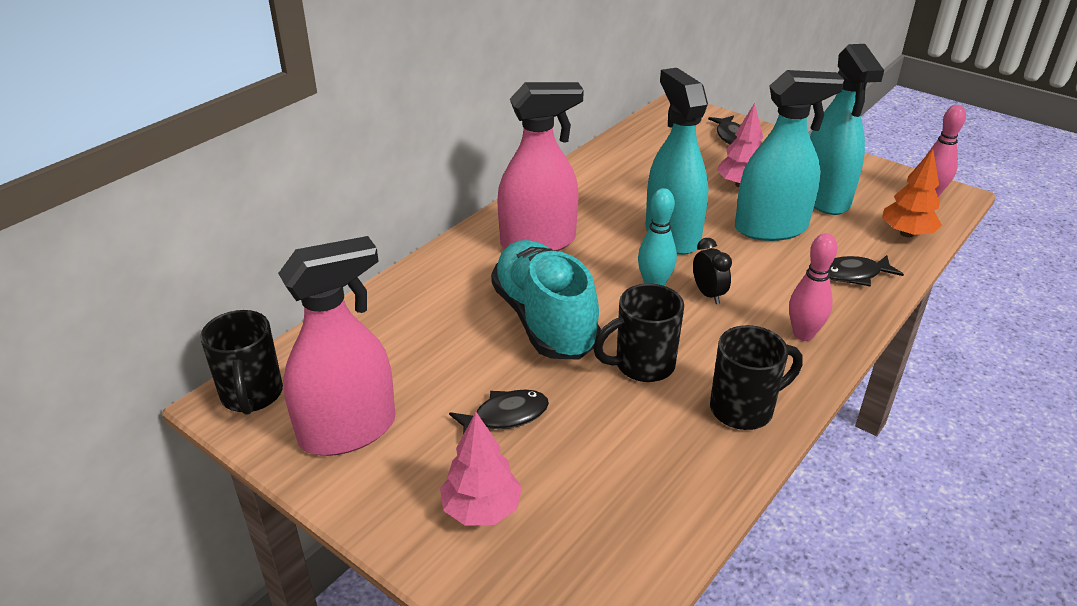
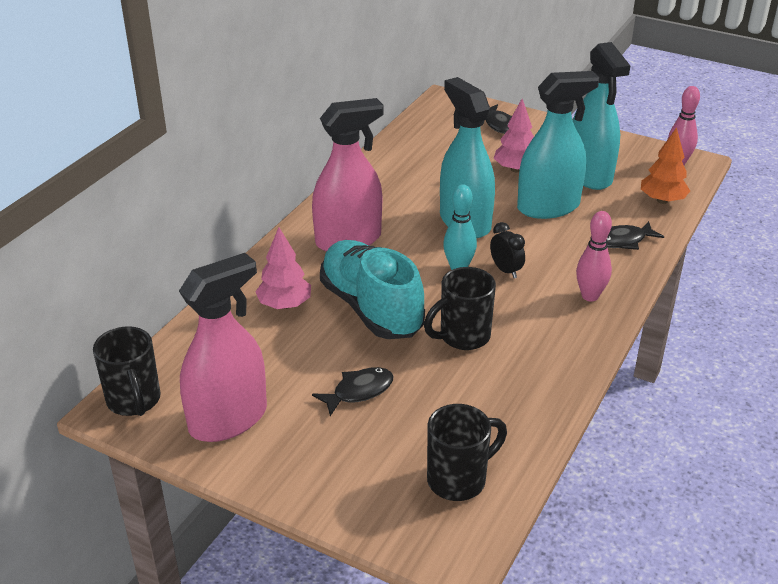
camera: 10 degrees left, 0 degrees up
pink tree [440,412,522,526] -> pink tree moved to [255,227,311,309]
black mug [710,325,803,430] -> black mug moved to [427,404,507,501]

